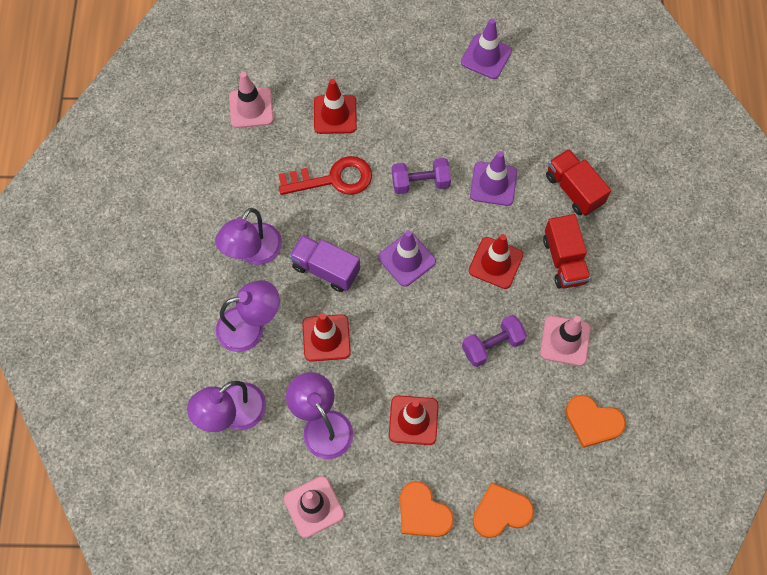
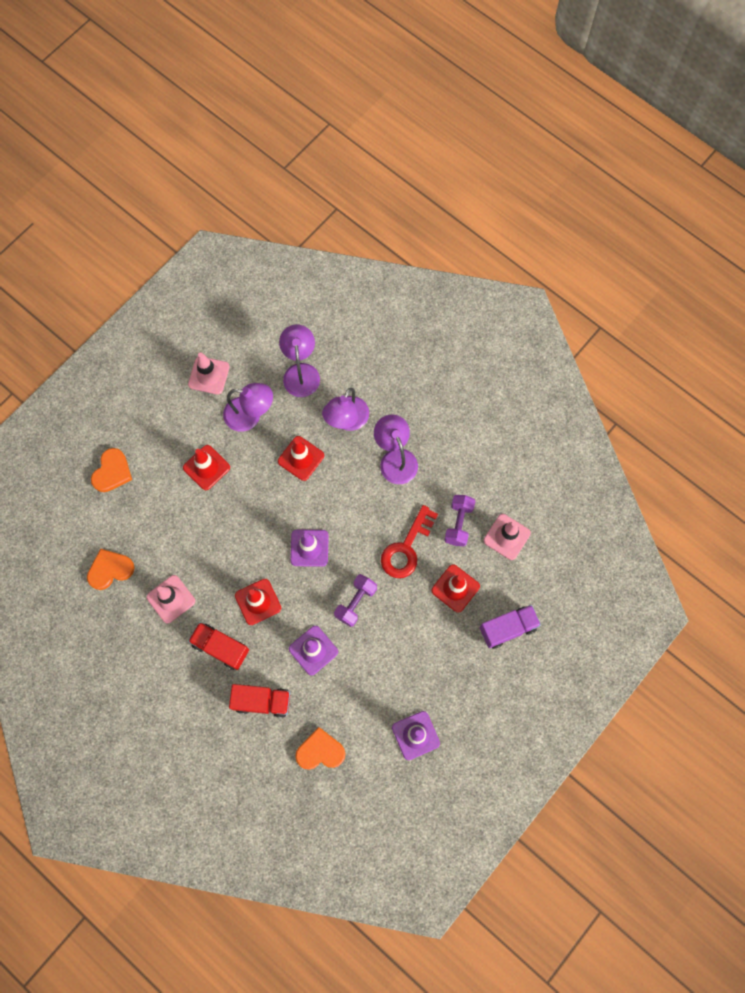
camera: 130 degrees right, 5 degrees up
purple truck [289,235,360,292] -> purple truck moved to [480,605,541,649]
orange heart [400,481,454,537] -> orange heart moved to [295,727,345,770]
purple dumbbell [462,315,527,367] -> purple dumbbell moved to [444,495,475,546]

